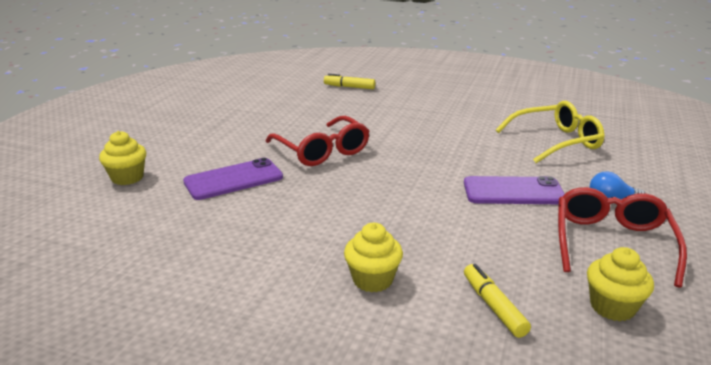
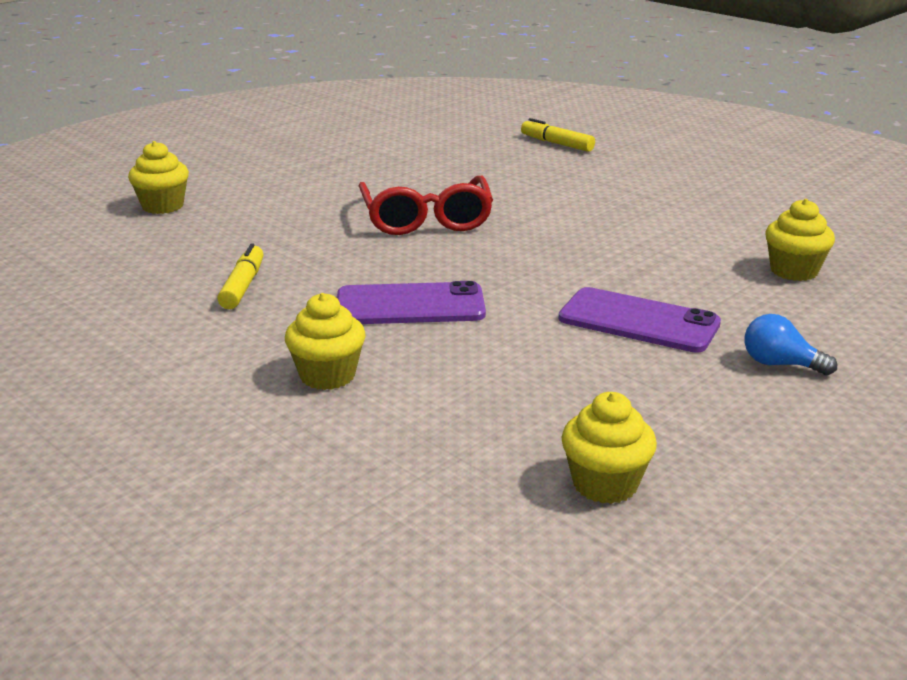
camera: 25 degrees right, 0 degrees up
purple phone [183,158,283,200] -> purple phone moved to [337,281,486,324]
yellow marker [464,264,531,338] -> yellow marker moved to [217,243,264,309]
yellow glasses [496,101,605,163] -> yellow cupcake [765,199,835,281]
red glasses [558,187,687,288] -> none

